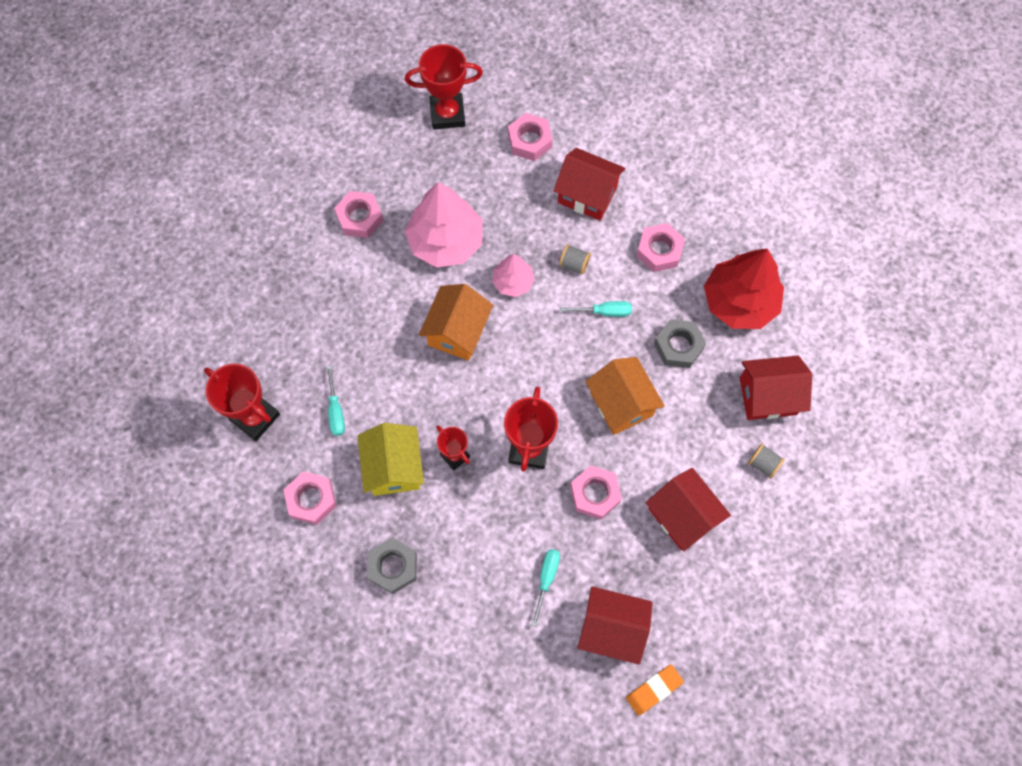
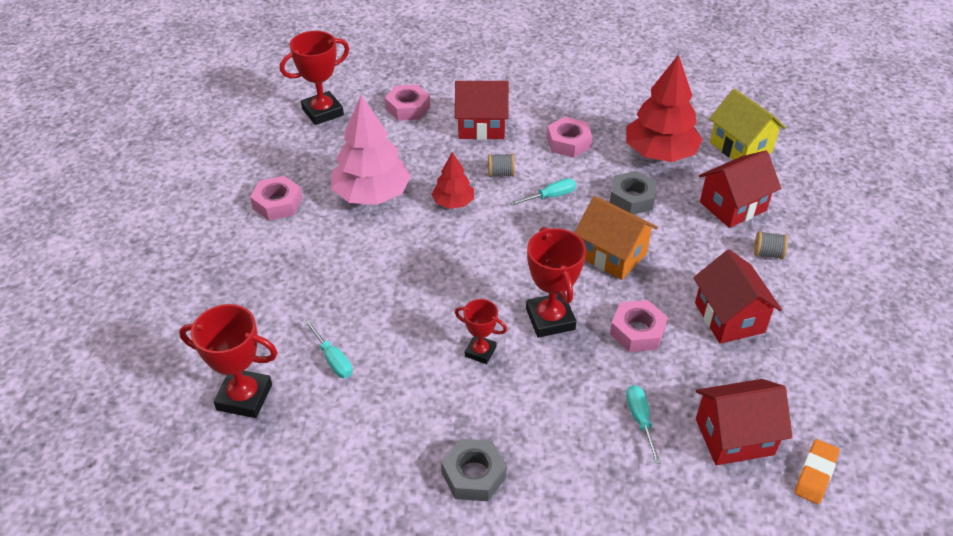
camera: 25 degrees left, 25 degrees down
pink nut [284,471,337,525] -> none
yellow house [358,423,424,496] -> yellow house moved to [709,89,786,160]
orange house [419,284,493,361] -> none
pink tree [492,254,535,297] -> red tree [431,152,474,209]
red house [646,468,731,551] -> red house turned 45 degrees clockwise [693,250,782,344]

